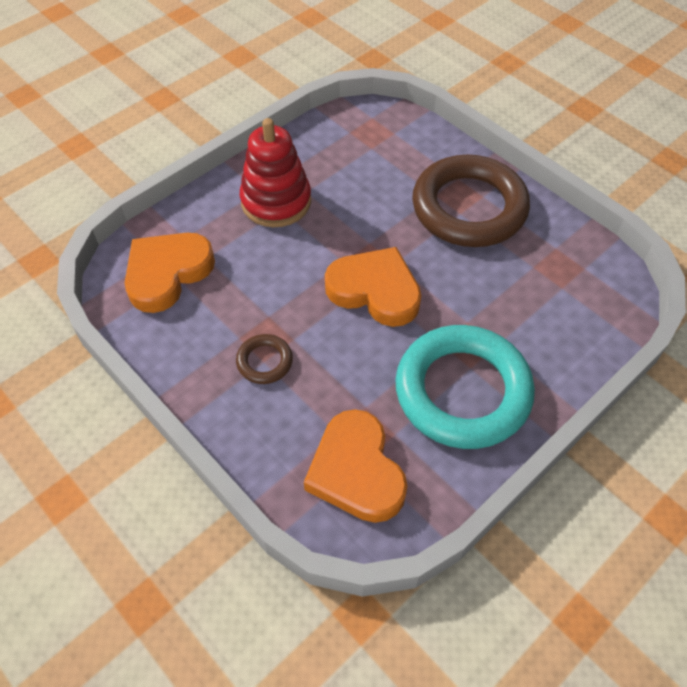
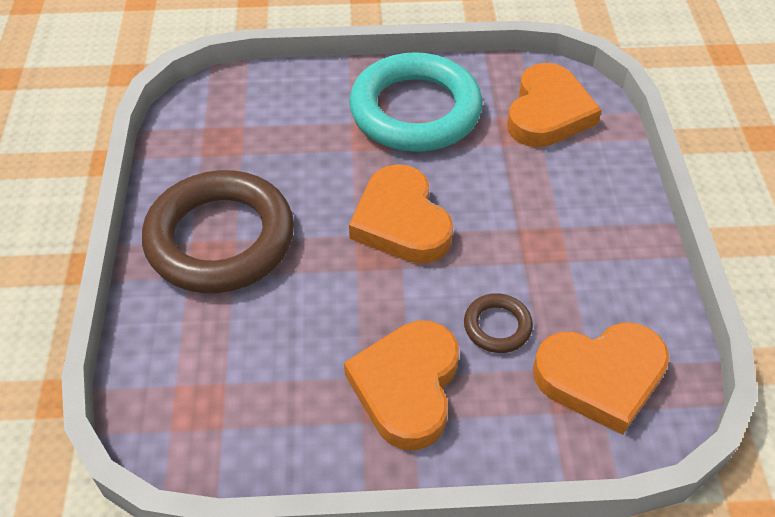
camera: 140 degrees left, 5 degrees down
brown ring [236,334,293,384] -> brown ring moved to [464,293,533,353]
red stacking toy [240,118,311,227] -> orange heart [344,321,459,450]

